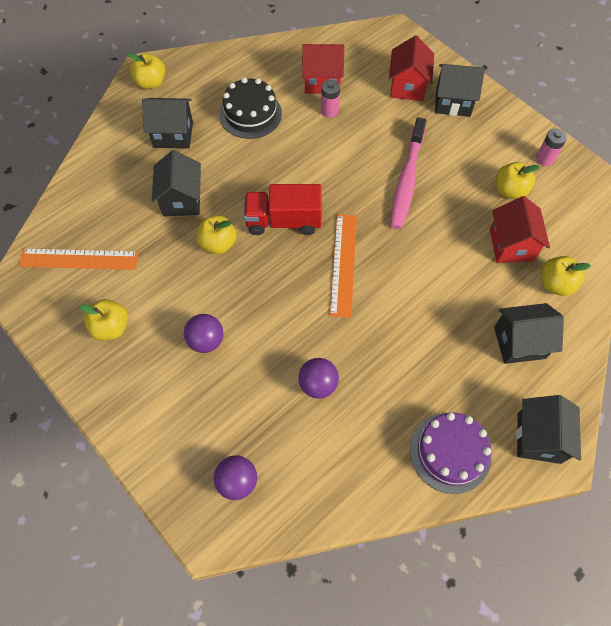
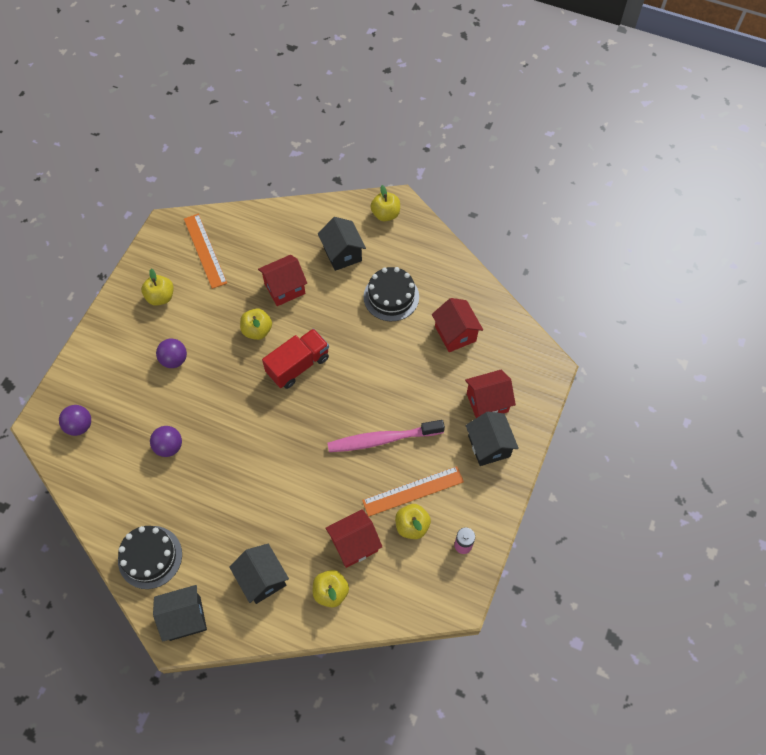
camera: 65 degrees right, 0 degrees up
black house [152,150,201,216] -> red house [258,255,307,306]
red truck [244,184,322,235] -> red truck turned 75 degrees clockwise [262,328,329,389]
pink battery [321,80,340,118] -> none
orange ruler [330,214,357,318] -> orange ruler moved to [362,466,464,517]
purple cake [410,412,492,494] -> black cake [118,526,182,589]

